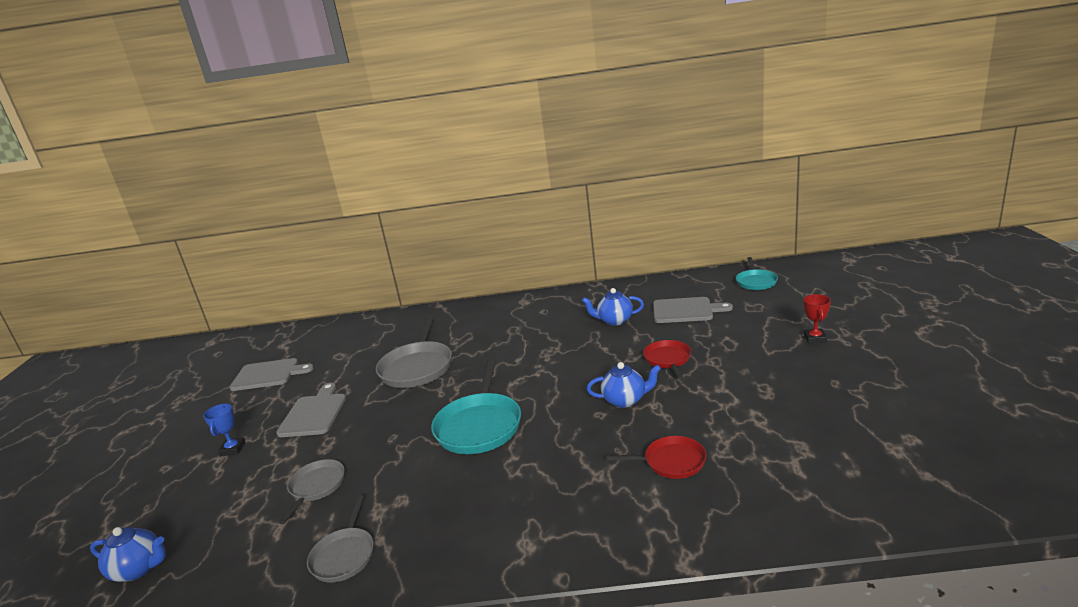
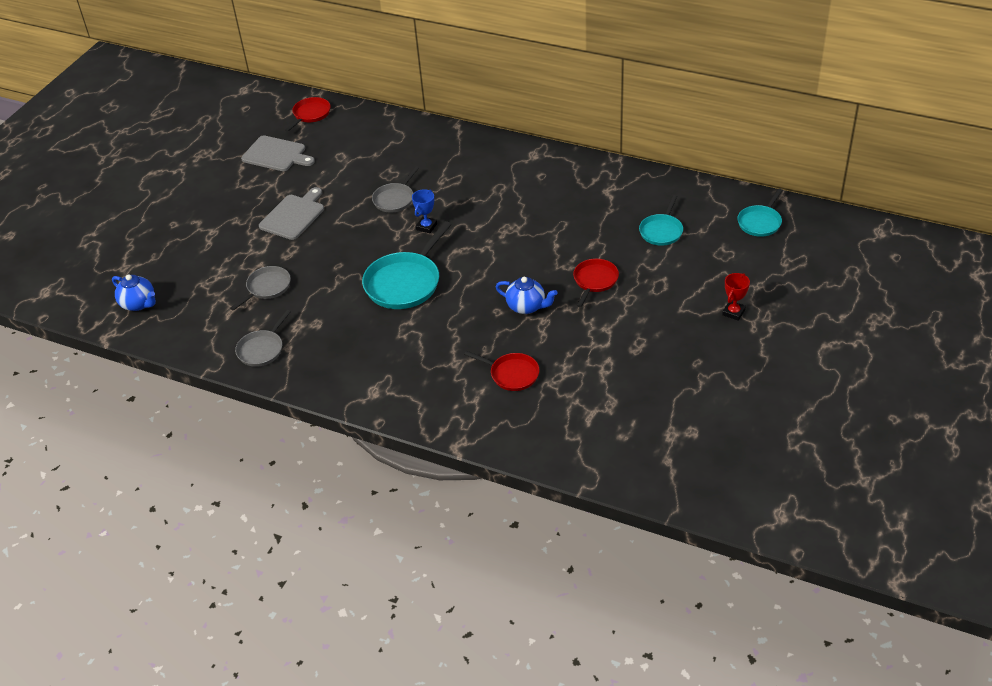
camera: 25 degrees right, 20 degrees up
blue trophy [203,404,245,456] -> blue trophy moved to [412,189,437,233]
grey pan [376,315,452,388] -> grey pan [372,166,419,212], size x0.58
blue teapot [582,288,644,326] -> none
grey cutting board [653,297,733,323] -> turquoise pan [639,195,683,246]
none -> red pan [285,97,331,132]

